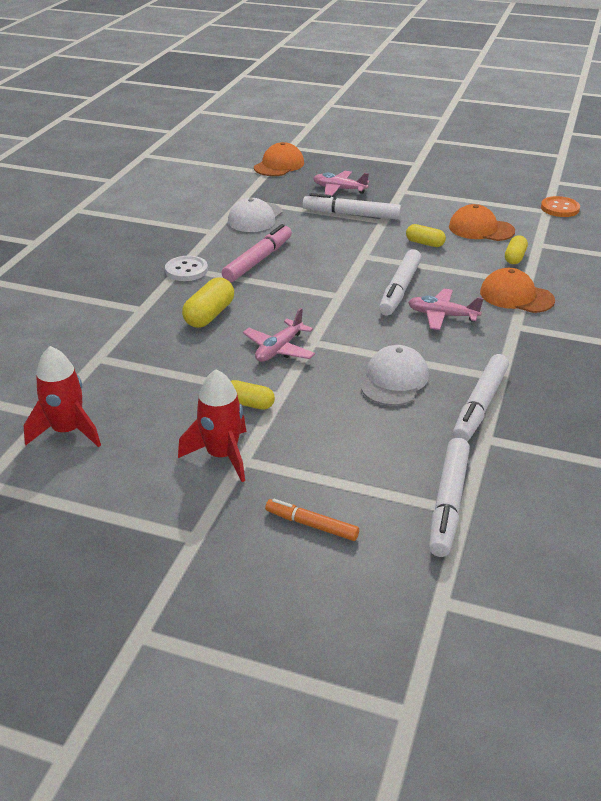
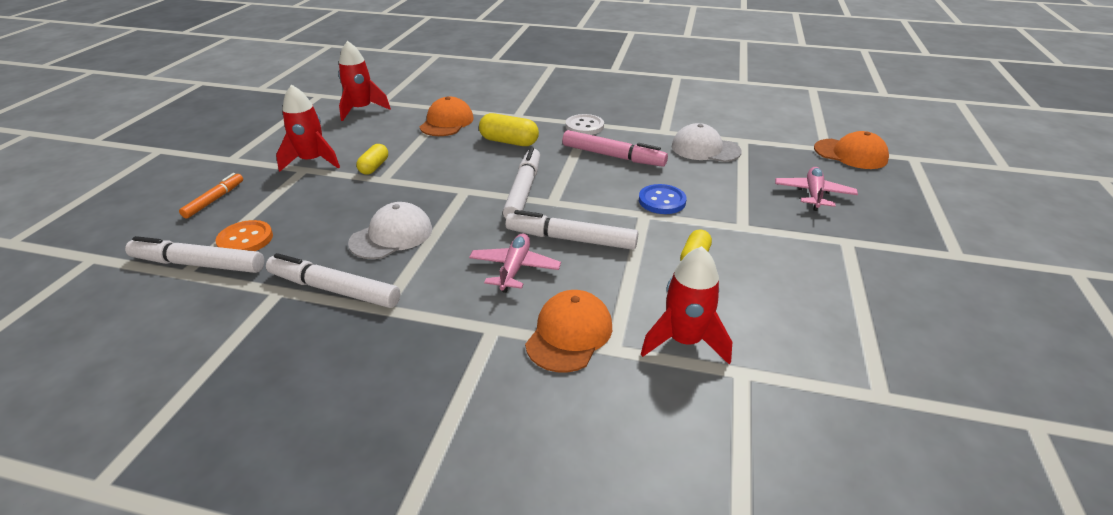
camera: 85 degrees right, 0 degrees up
pink plane [243,308,315,362] -> none
white marker [303,193,402,220] -> white marker moved to [503,147,540,218]
white cap [361,345,429,406] -> white cap turned 60 degrees counterclockwise [348,202,432,259]
orange cap [449,204,515,241] -> orange cap moved to [420,97,474,136]
yellow capsule [505,235,528,264] -> red rocket [641,246,732,364]
orange button [541,196,580,217] -> orange button moved to [215,220,273,251]
none -> blue button [639,184,687,214]

